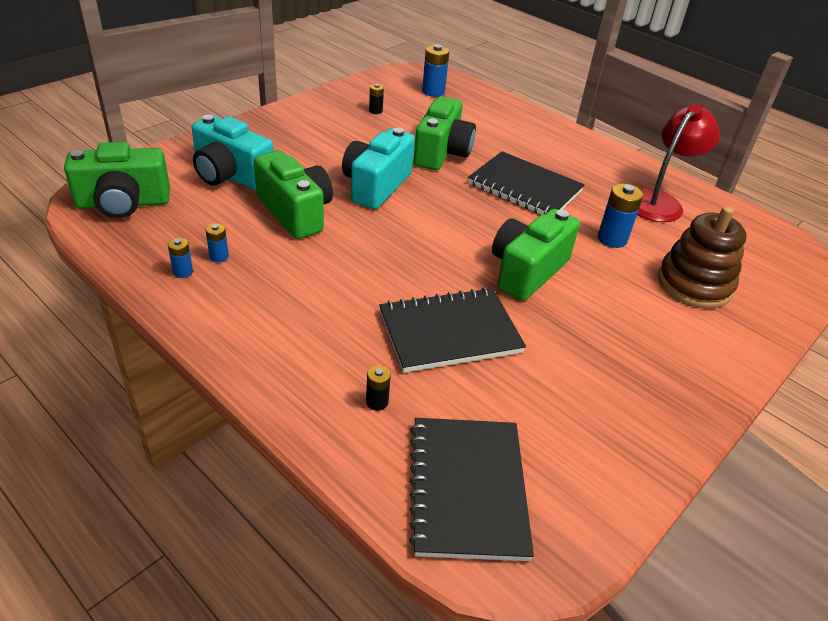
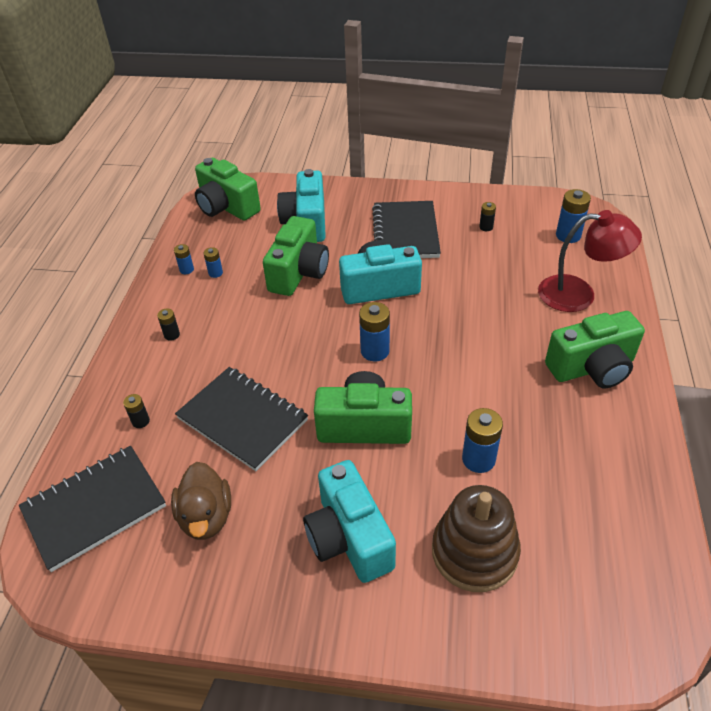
camera: 60 degrees right, 5 degrees up
green camera [413,96,476,170] -> green camera moved to [545,311,645,388]
black notebook [468,151,585,215] -> black notebook moved to [372,201,441,258]
red lamp [637,104,720,222] -> red lamp moved to [538,210,642,312]
none -> black battery [157,309,180,341]
none -> brown duck [171,462,231,540]
none -> turquoise camera [303,460,396,583]
none -> blue battery [359,302,390,361]

